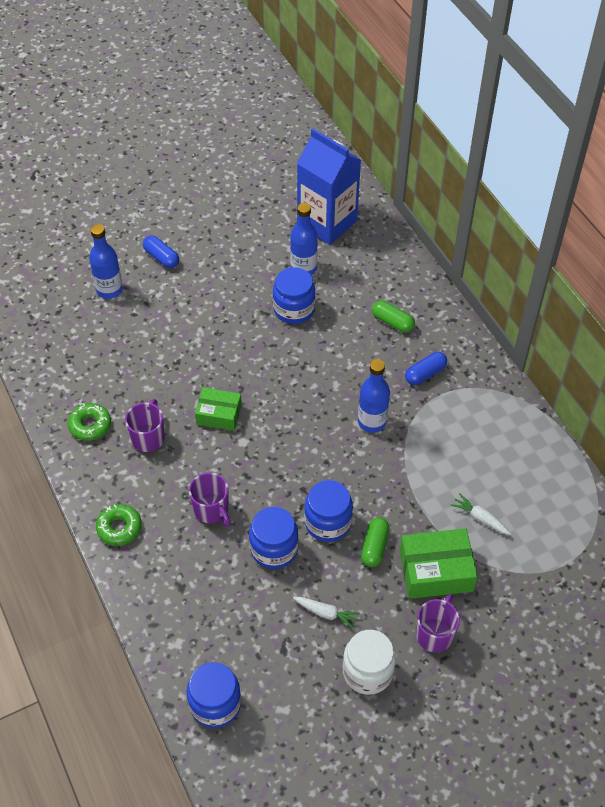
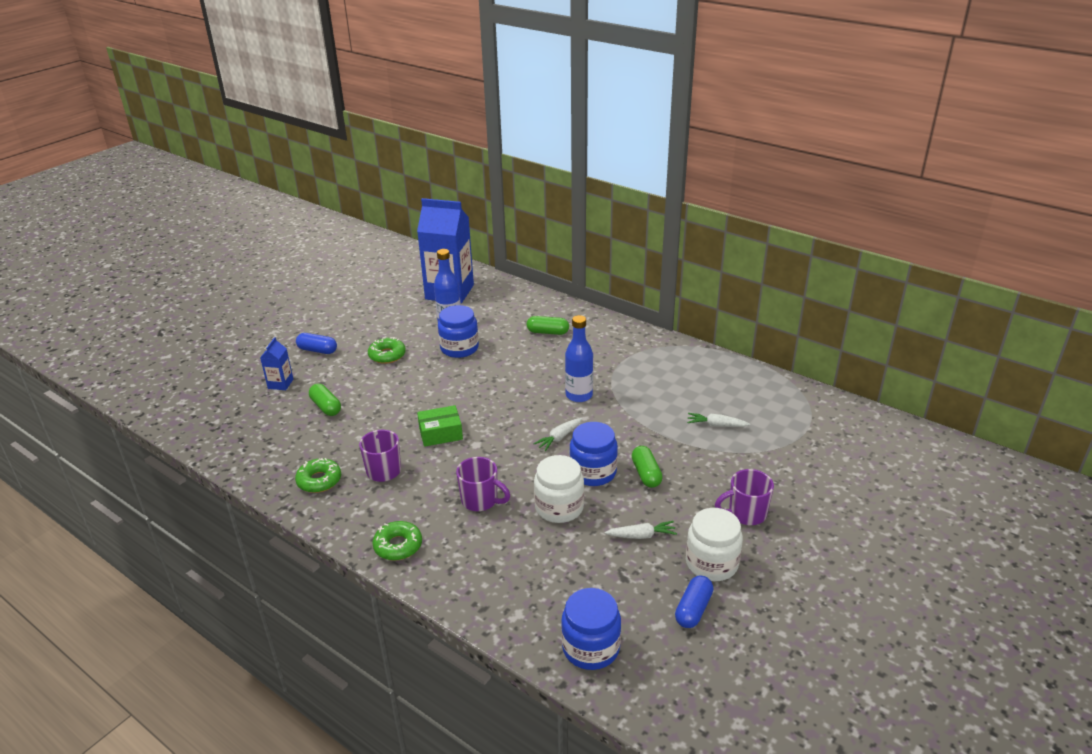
camera: 25 degrees left, 20 degrees down
blue bottle [89,224,123,299] -> blue carton [260,337,293,390]
blue jar [249,507,298,569] -> white jar [534,455,584,523]
green box [400,528,478,599] -> none
blue capsule [405,352,447,385] -> blue capsule moved to [675,576,713,628]
purple mug [416,594,460,653] -> purple mug turned 105 degrees counterclockwise [715,469,774,525]
none -> green capsule [309,384,341,416]
none -> green donut [368,337,406,364]
none -> white carrot [533,418,582,451]

